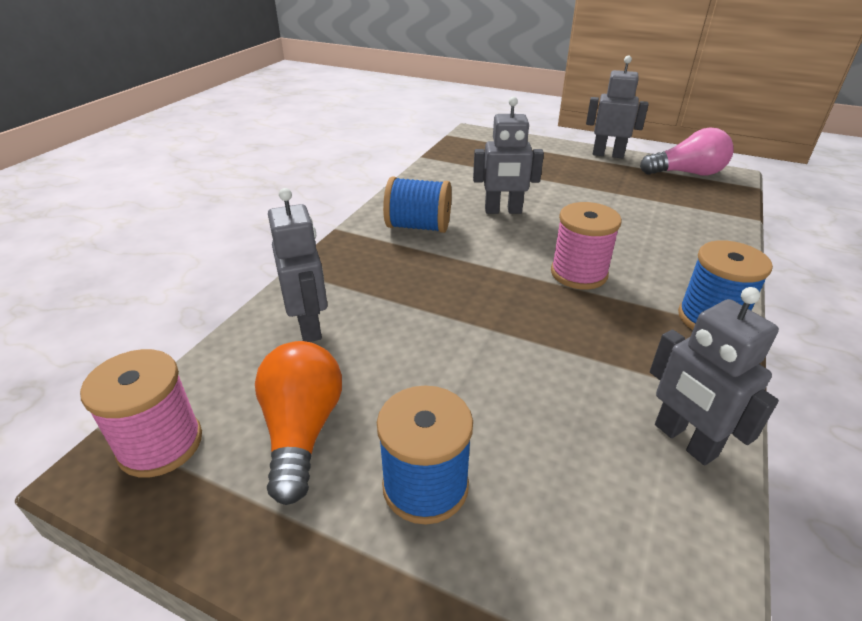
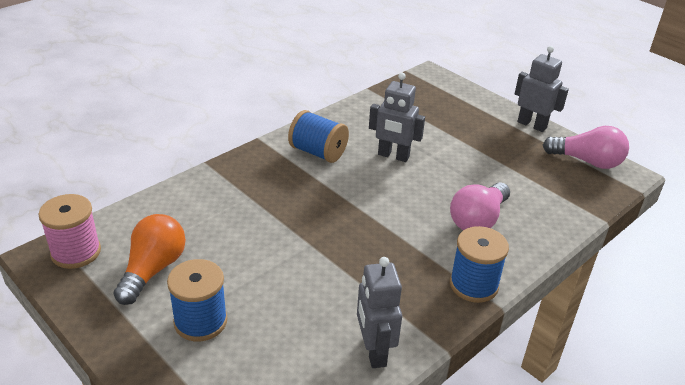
camera: 20 degrees right, 0 degrees up
grey robot [268,188,327,342] -> none
pink spool [551,202,622,290] -> none
none -> pink light bulb [450,182,510,230]

